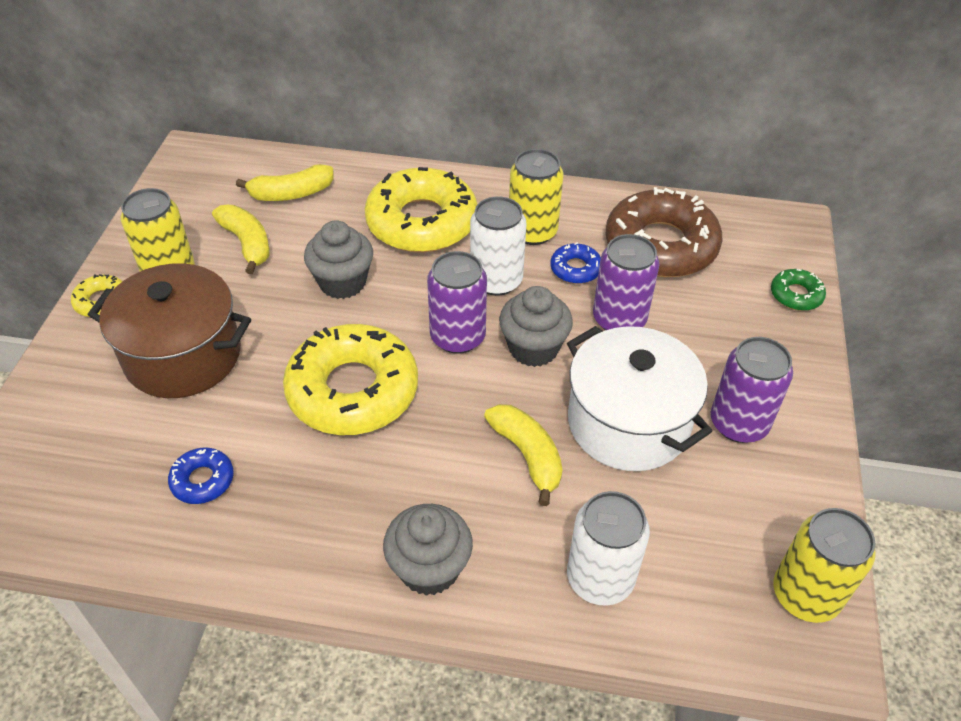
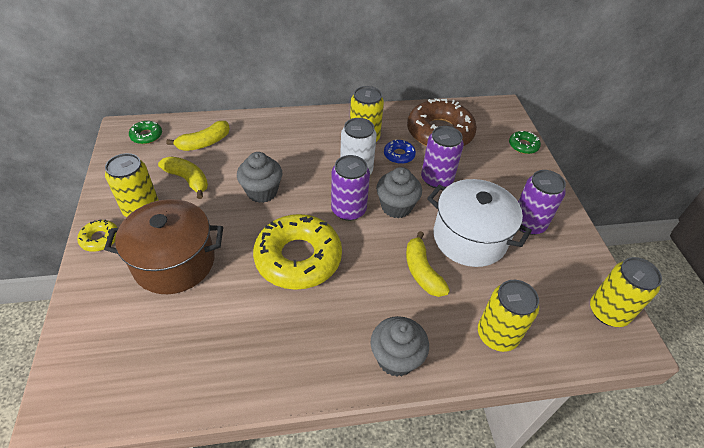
camera: 20 degrees left, 0 degrees up
blue donut [168,448,234,504] -> none
yellow donut [364,167,478,253] -> none
yellow banana [484,404,563,506] -> yellow banana turned 150 degrees counterclockwise [406,231,450,297]
white can [567,491,650,606] -> yellow can [478,280,539,352]
none -> green donut [129,121,162,144]

